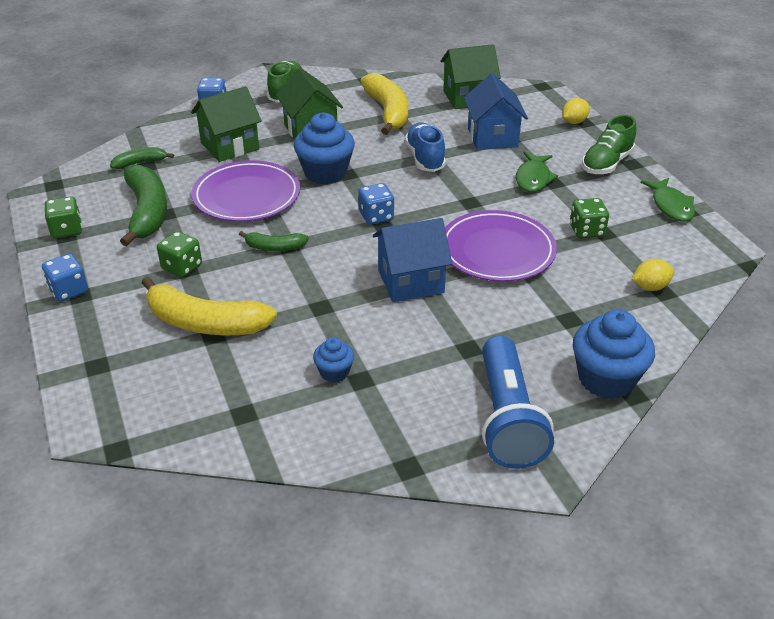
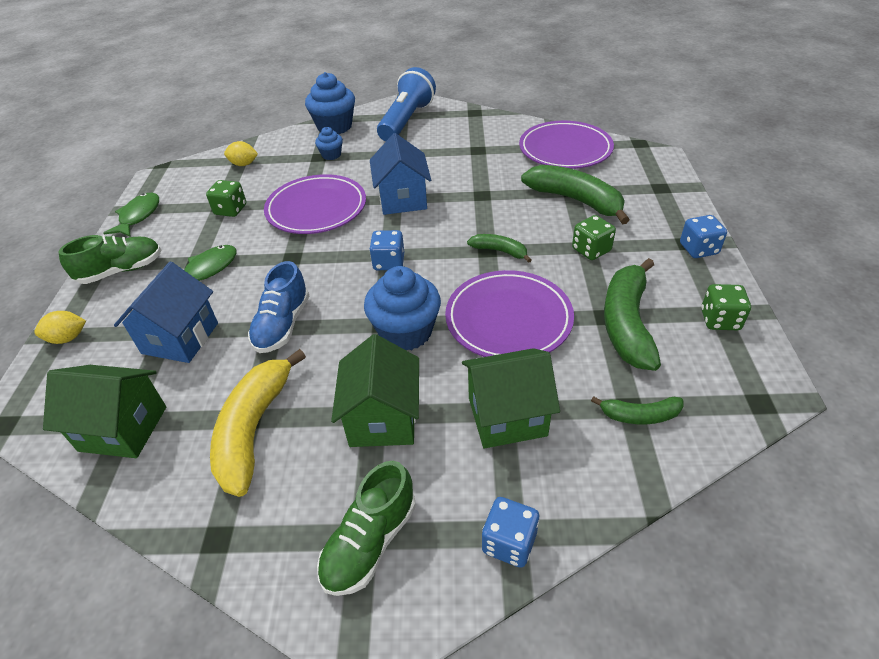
camera: 155 degrees left, 5 degrees up
yellow banana [141,277,277,335] -> green banana [521,165,630,224]
blue cupcake [313,337,354,383] -> blue cupcake moved to [315,127,343,160]
blue house [373,218,452,302] -> blue house turned 75 degrees clockwise [370,133,431,215]
none -> purple plate [519,121,614,169]

